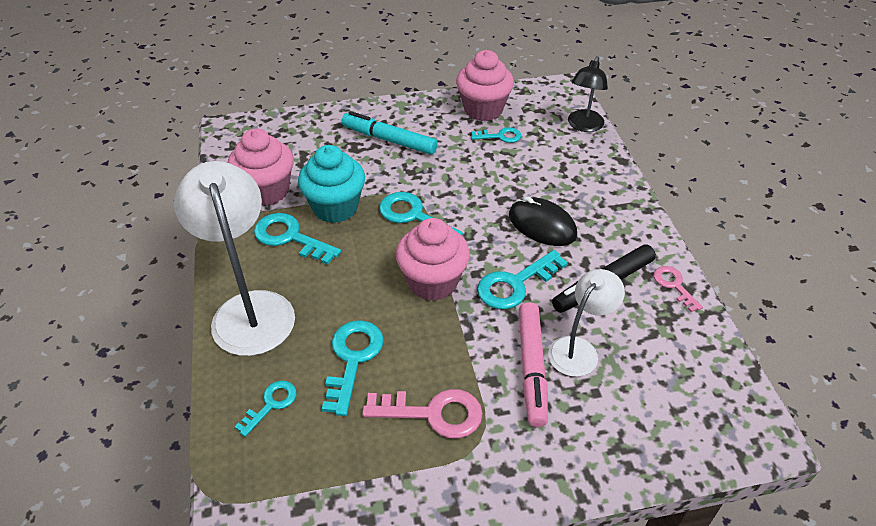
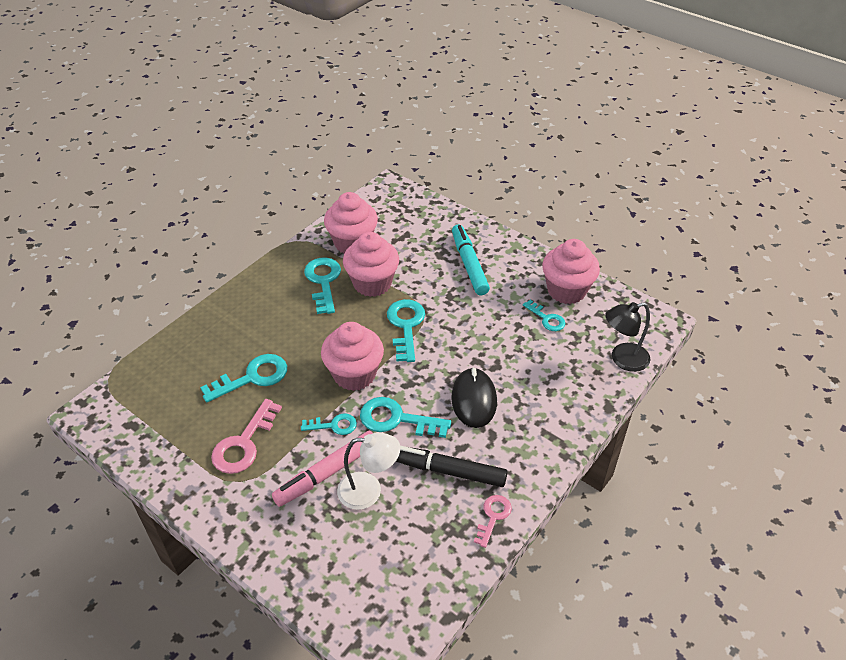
camera: 50 degrees right, 0 degrees up
white lamp [174,161,295,356] -> none
turquoise key [235,381,297,437] -> turquoise key moved to [301,413,357,435]
turquoise cupcake [298,145,365,223] -> pink cupcake [343,232,399,297]
pink key [363,389,483,438] -> pink key turned 60 degrees clockwise [211,399,282,474]

